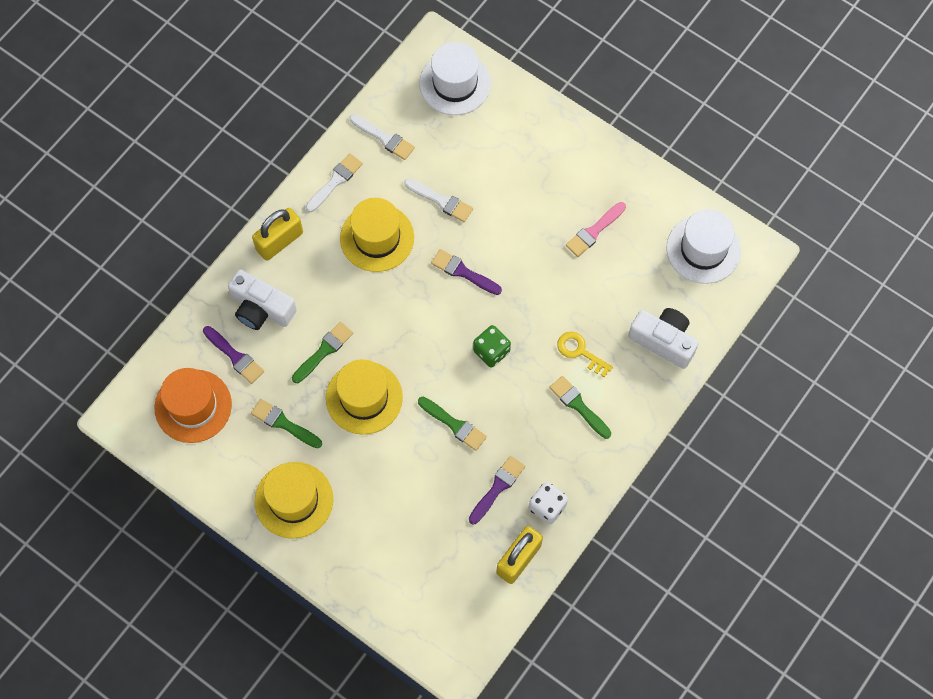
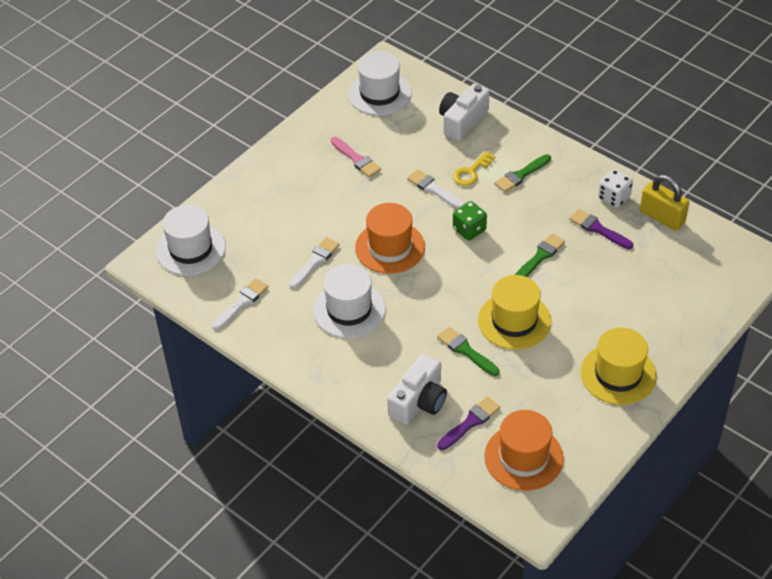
camera: 85 degrees left, 20 degrees down
green brush [251,399,322,448] -> none
yellow padlock [252,208,303,261] -> none
white brush [306,153,363,212] -> white brush moved to [407,169,465,209]
yellow hat [340,198,414,272] -> white hat [313,264,386,338]
purple brush [431,249,502,295] -> orange hat [355,203,425,274]

